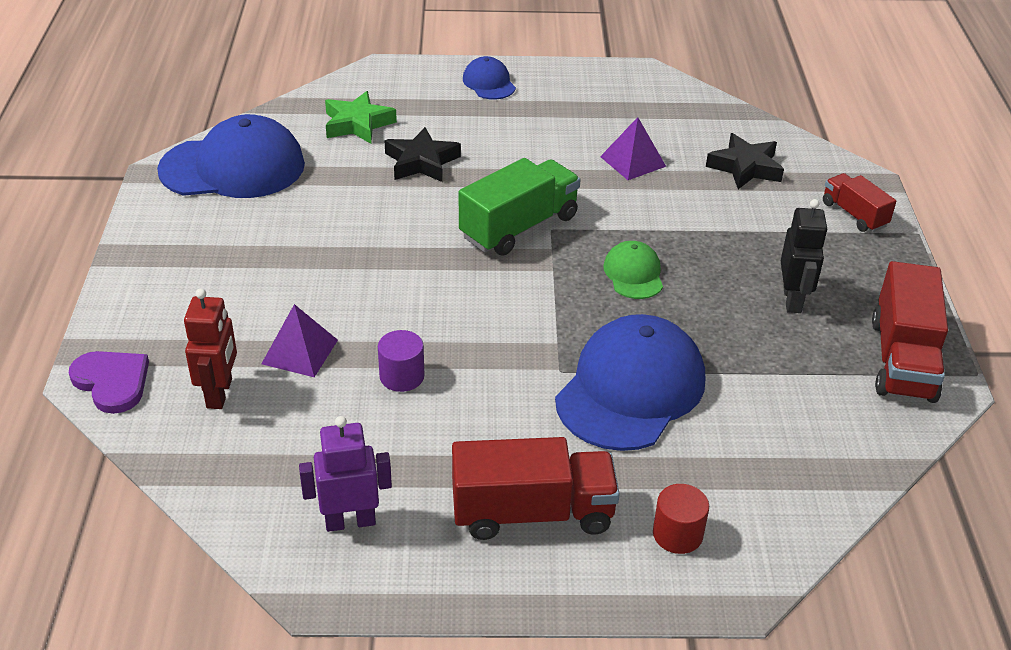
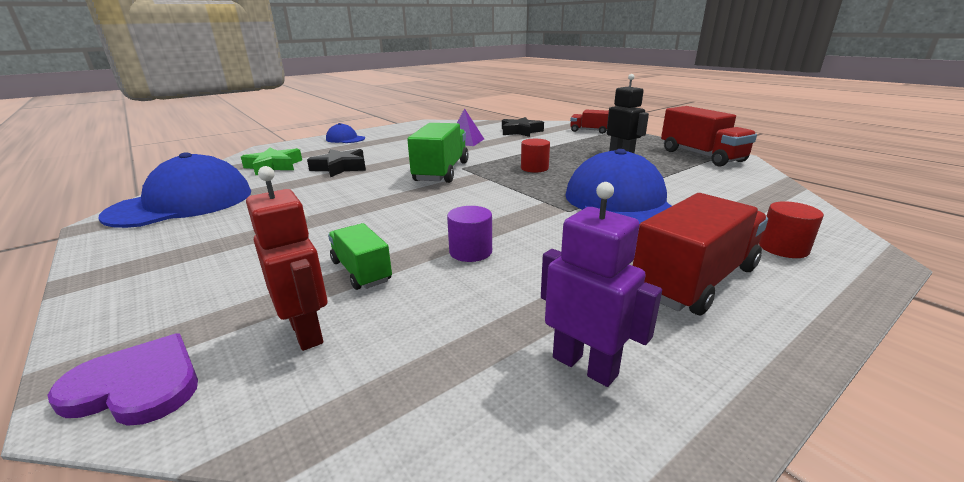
camera: 35 degrees left, 15 degrees down
purple pyramid [261,304,338,377] -> green truck [328,223,392,290]
purple robot [299,416,392,532] -> purple robot turned 90 degrees clockwise [541,182,662,387]
green cap [603,241,663,299] -> red cylinder [521,139,550,173]

